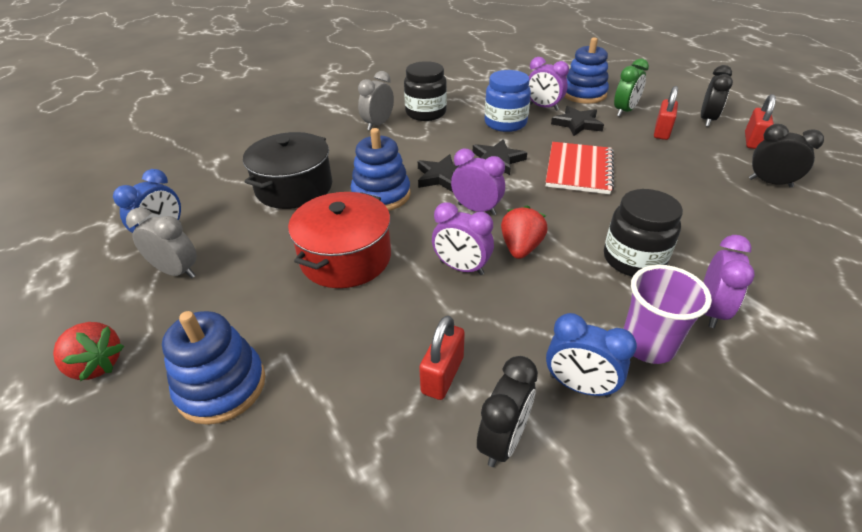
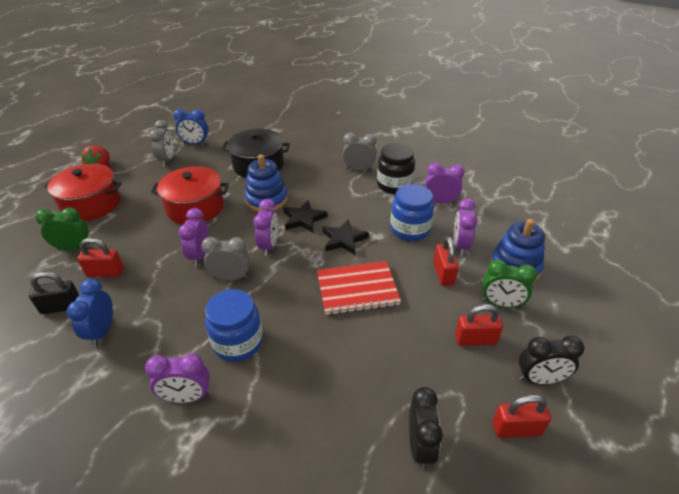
camera: 65 degrees right, 0 degrees up
blue stacking toy [162,311,265,425] -> red pot [44,164,122,221]
black clock [477,356,538,467] -> black padlock [29,272,79,314]
red strawberry [501,206,548,259] -> grey clock [201,237,250,281]
black star [551,106,604,136] -> red padlock [433,236,459,286]
black jar [604,189,683,277] -> blue jar [205,289,263,362]
purple cup [623,265,712,364] -> none
none -> green clock [35,208,90,250]
none -> purple clock [425,163,465,204]

